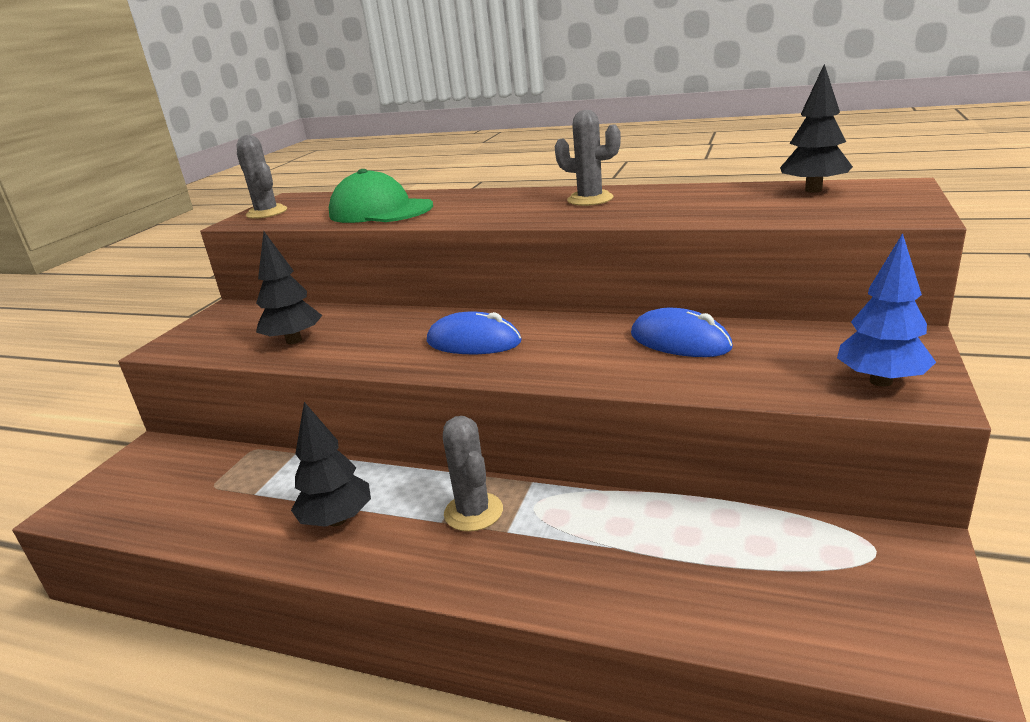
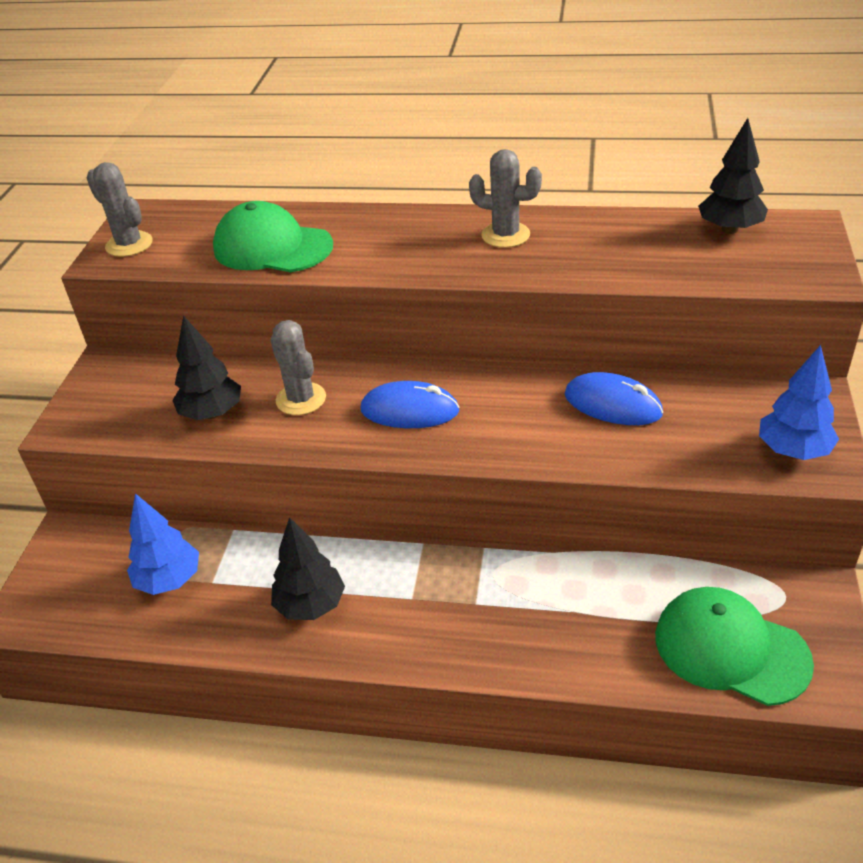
camera: 10 degrees left, 15 degrees up
grey cactus [443,416,503,532] -> grey cactus moved to [270,320,326,415]
none -> blue tree [127,493,199,595]
none -> green cap [655,587,814,706]

